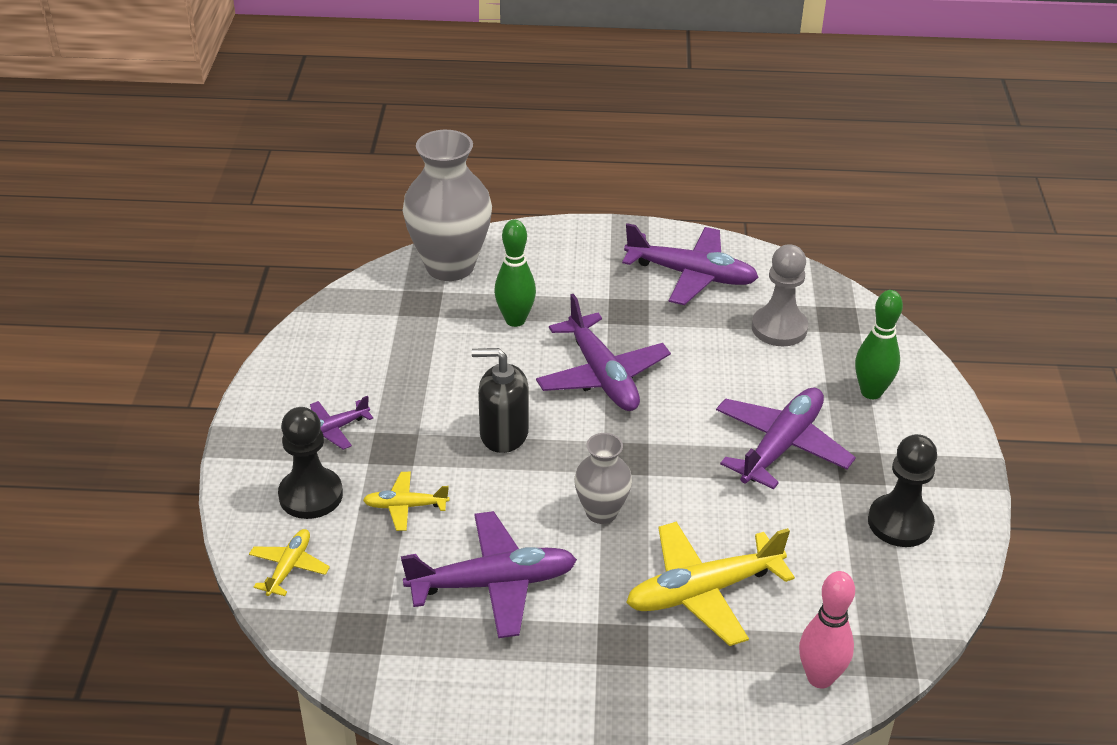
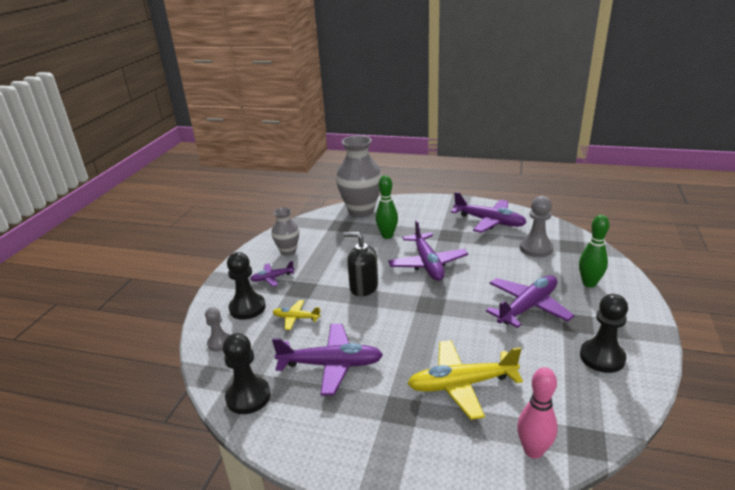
camera: 15 degrees right, 10 degrees down
yellow plane [249,529,330,596] -> grey pawn [205,307,230,352]
grey vase [574,433,632,524] -> grey vase moved to [271,207,299,256]
none -> black pawn [223,333,271,414]

